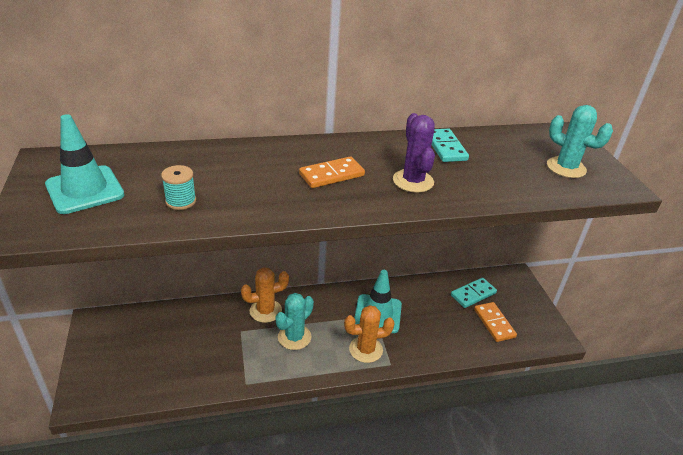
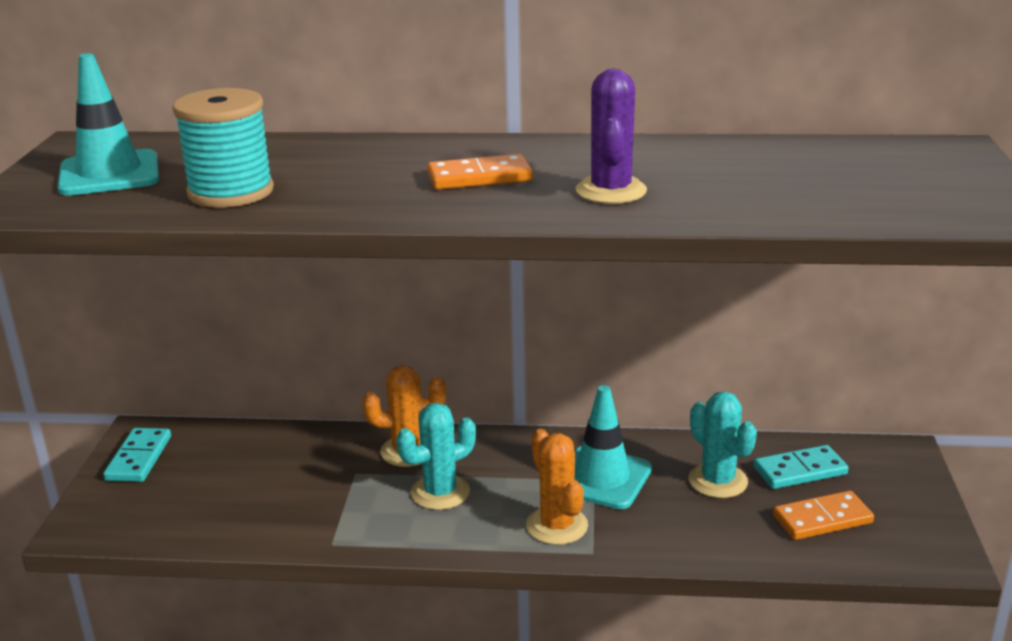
camera: 20 degrees right, 10 degrees down
turquoise spool [161,165,196,210] -> turquoise spool [173,88,274,208], size x1.85
orange cactus [344,305,395,363] -> orange cactus turned 60 degrees clockwise [526,429,588,545]
turquoise domino [432,129,469,162] -> turquoise domino moved to [103,428,171,482]
orange domino [474,302,517,342] -> orange domino turned 75 degrees clockwise [773,490,874,540]
turquoise cactus [547,105,613,178] -> turquoise cactus moved to [688,392,757,498]

